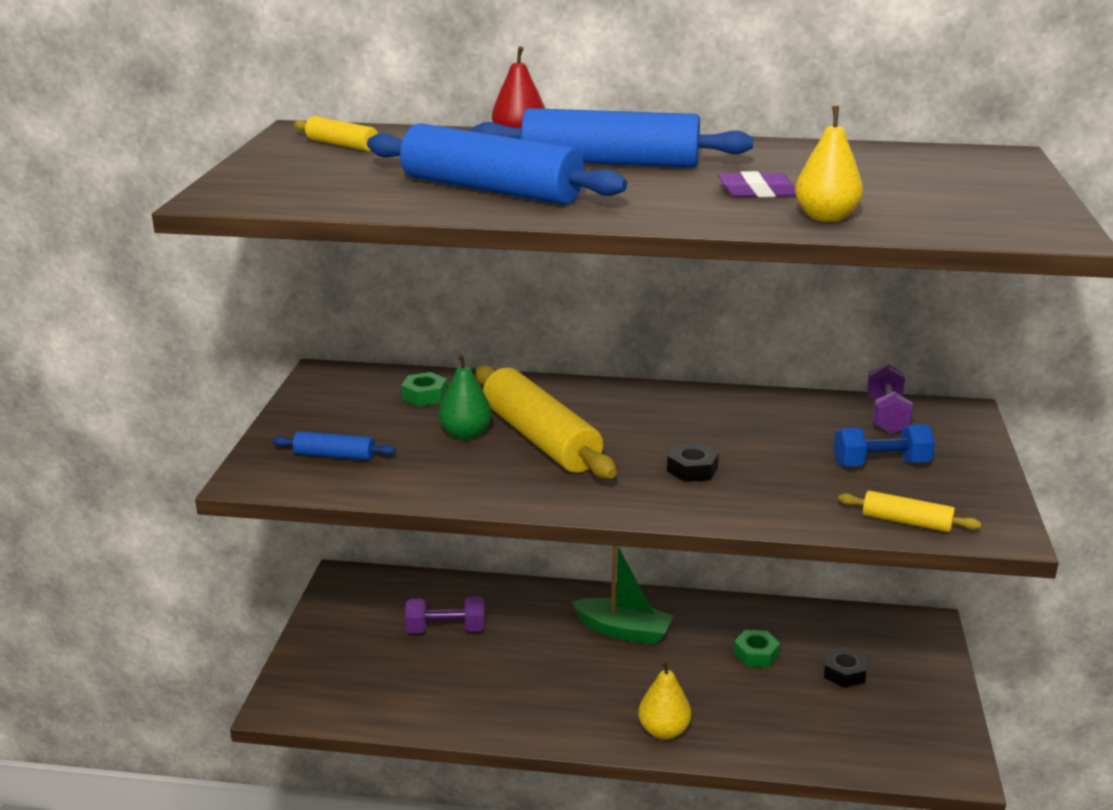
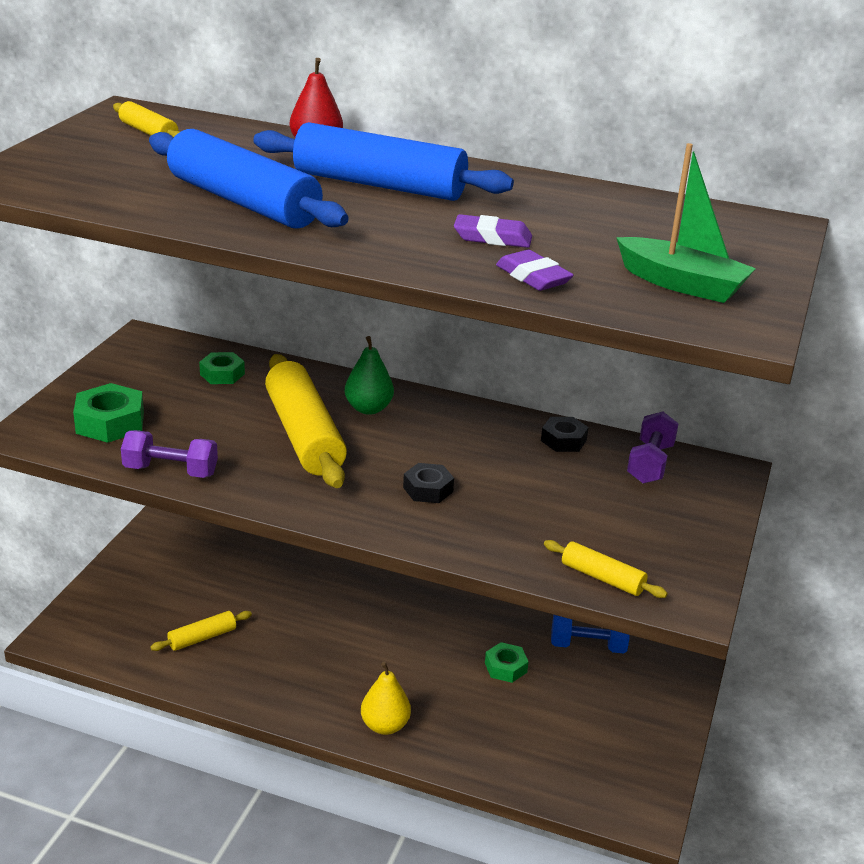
camera: 10 degrees right, 5 degrees up
blue rolling pin [272,431,396,460] -> green nut [73,383,144,443]
purple dumbbell [405,597,484,633] -> purple dumbbell moved to [121,430,218,478]
green pear [438,354,492,440] -> green pear moved to [345,336,394,415]
green boat [572,546,674,645] -> green boat moved to [616,143,756,303]
yellow pear [795,106,863,222] -> purple eraser [496,250,574,291]
black nut [824,647,867,688] -> black nut moved to [541,417,589,452]
blue dumbbell [834,424,935,467] -> blue dumbbell moved to [551,615,630,654]
none -> yellow rolling pin [150,611,252,651]

